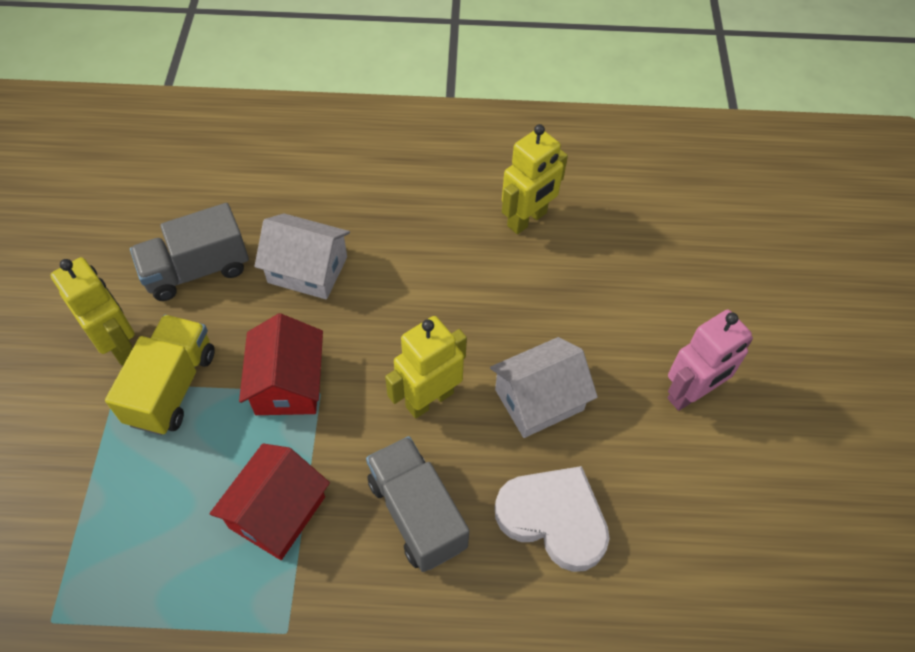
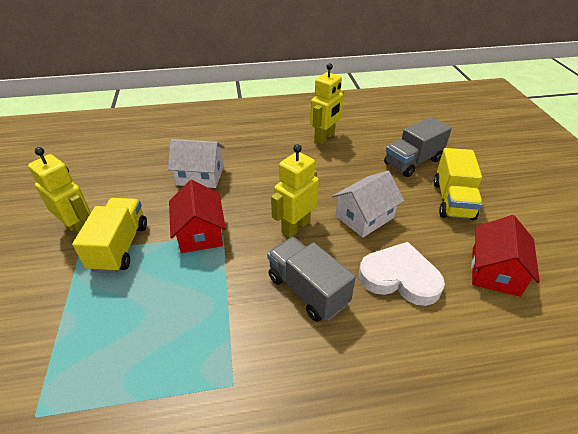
camera: 10 degrees left, 15 degrees down
grey truck [130,203,249,301] -> grey truck moved to [384,117,452,177]
red house [209,443,330,560] -> red house moved to [471,215,540,297]
pink robot [668,310,753,411] -> yellow truck [434,148,483,220]

